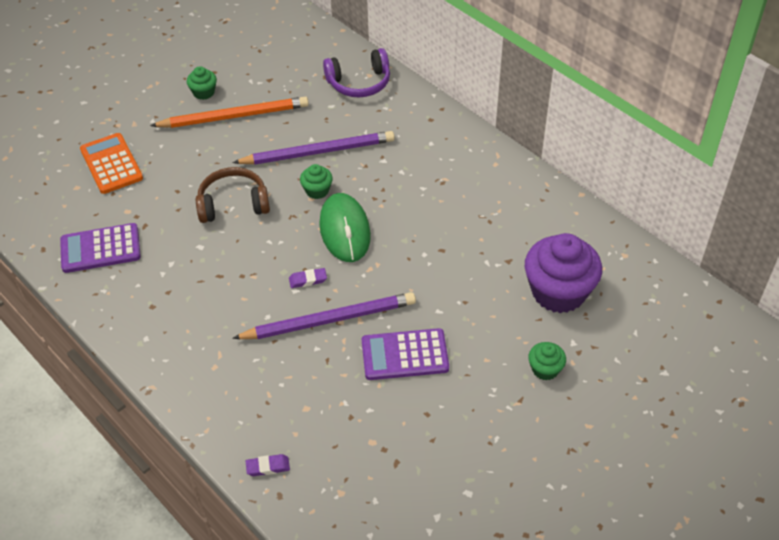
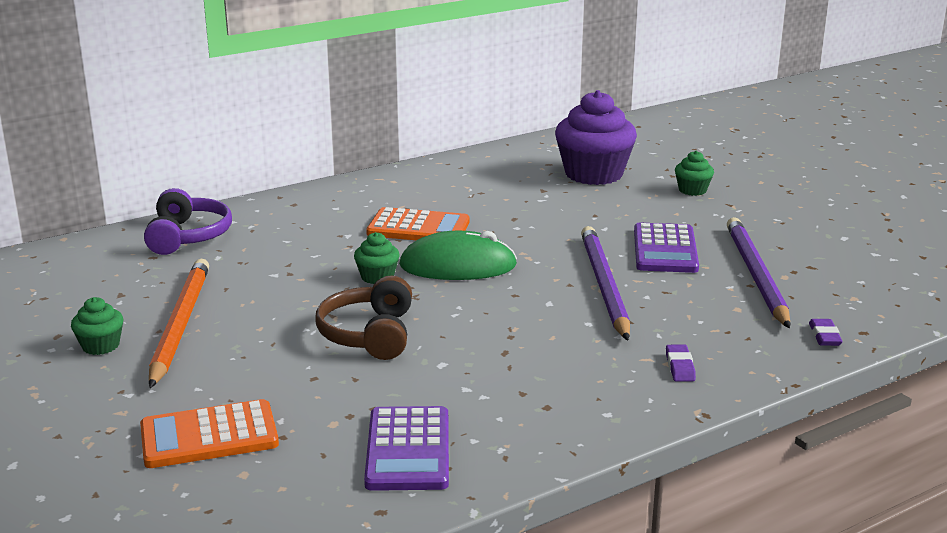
camera: 80 degrees left, 25 degrees down
purple pencil [232,131,395,164] -> purple pencil moved to [727,217,790,328]
purple eraser [289,268,327,288] -> purple eraser moved to [666,345,696,381]
none -> orange calculator [366,207,470,240]

